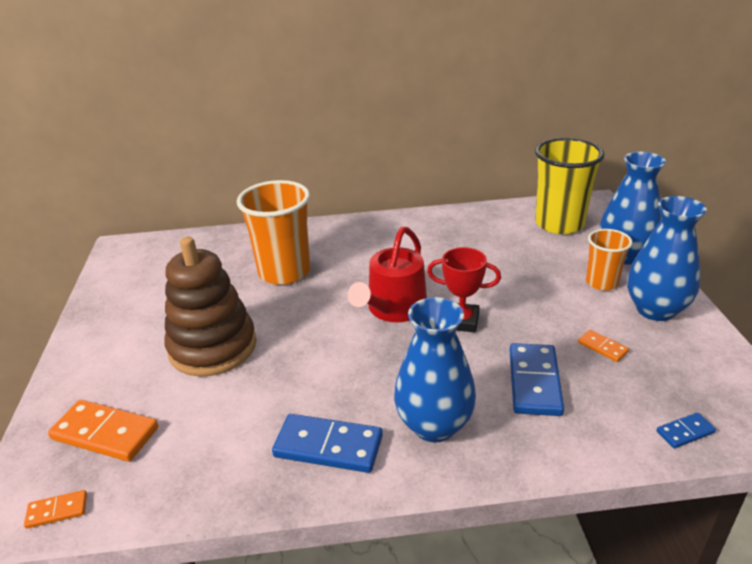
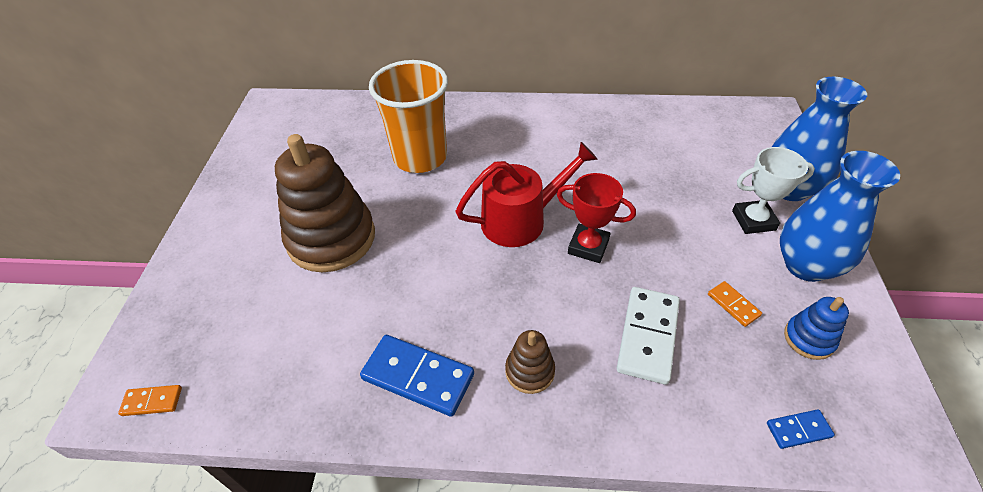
camera: 10 degrees right, 15 degrees up
orange domino [48,400,158,462] -> none
red watering can [348,227,427,322] -> red watering can turned 150 degrees counterclockwise [455,142,598,247]
blue vase [394,297,476,442] -> brown stacking toy [505,330,555,394]
blue domino [510,343,564,416] -> white domino [617,287,680,385]
yellow cup [535,138,605,234] -> none
orange cup [586,229,633,291] -> white trophy [732,147,815,234]
none -> blue stacking toy [784,297,849,360]

